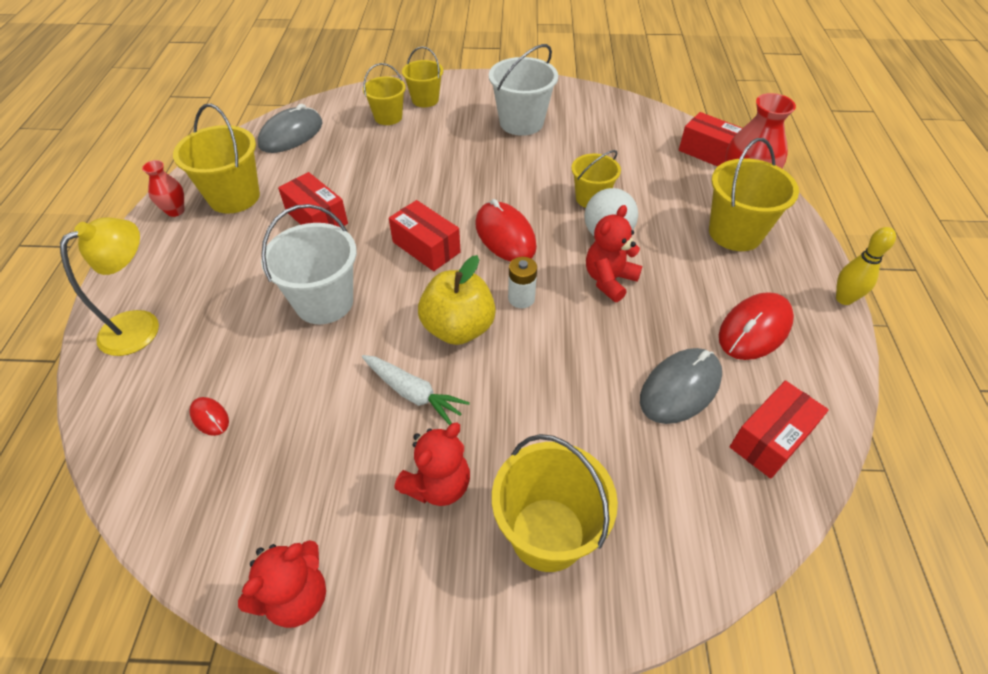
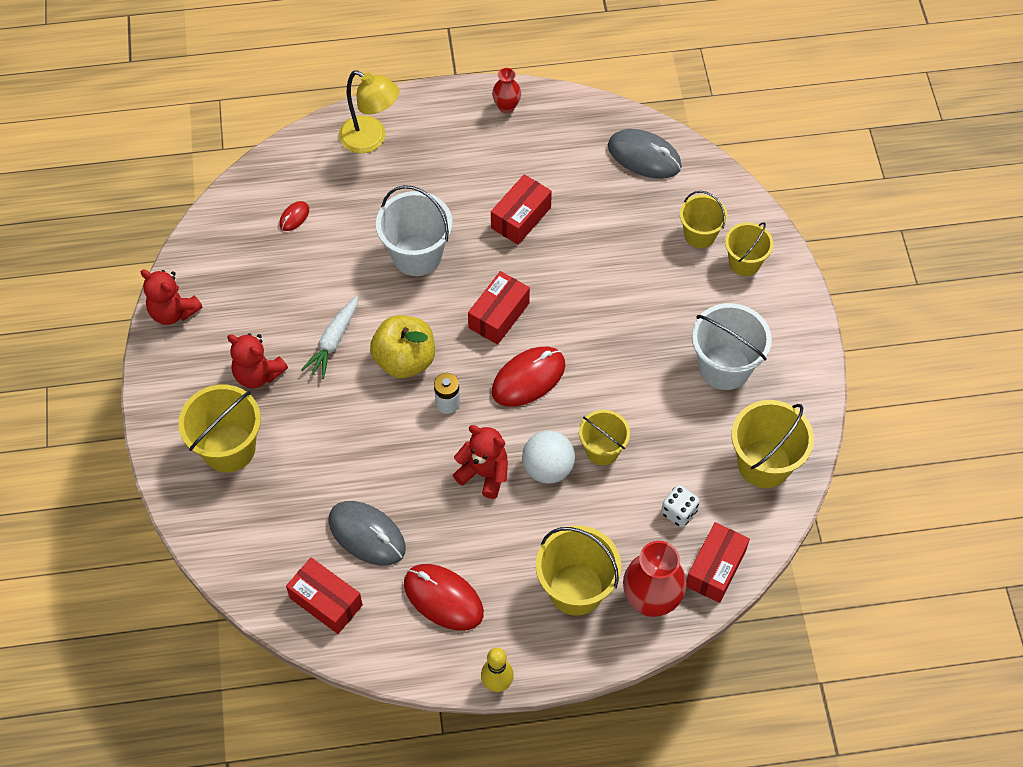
camera: 80 degrees right, 10 degrees up
yellow bucket [173,104,260,214] -> yellow bucket moved to [731,400,814,488]
none -> white dice [661,485,700,527]

